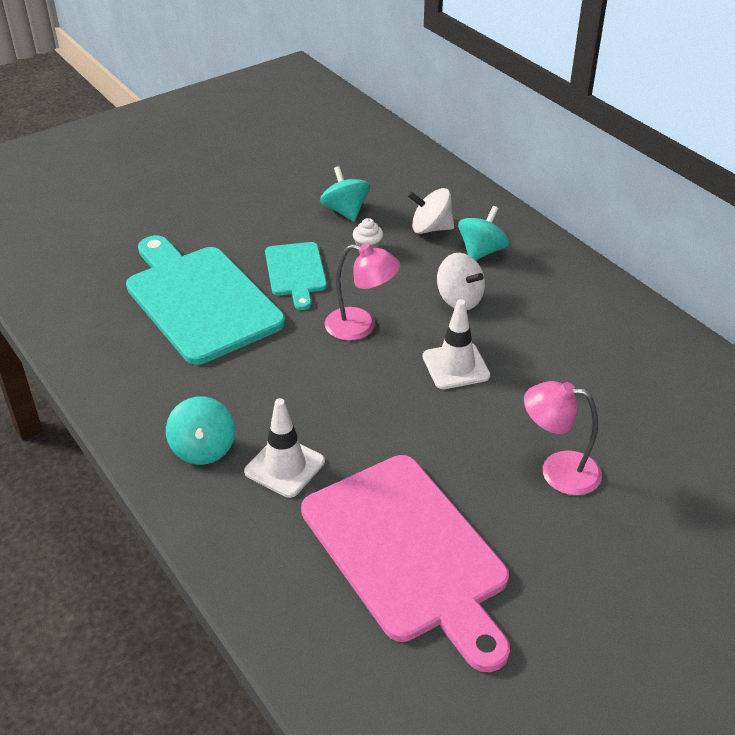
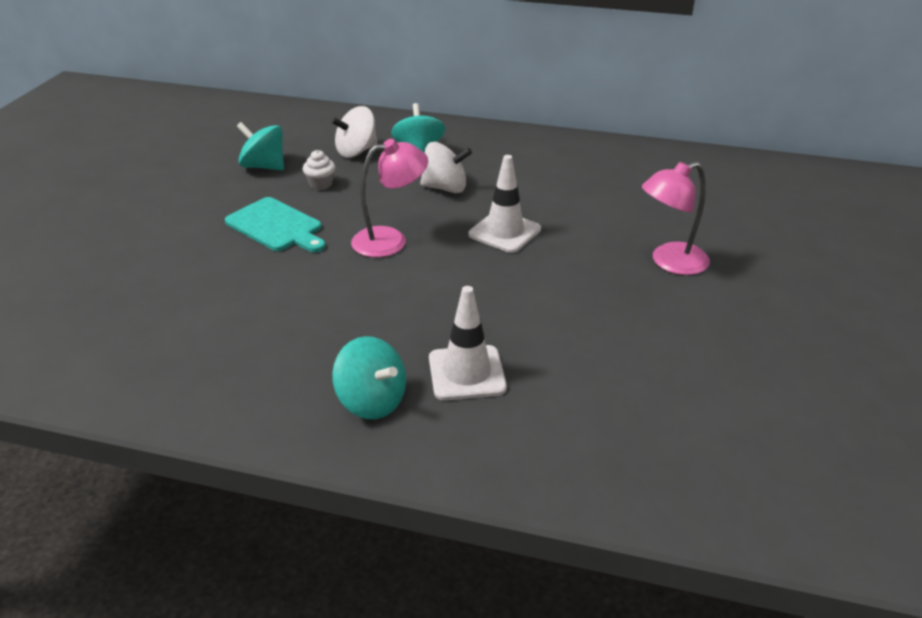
camera: 40 degrees left, 5 degrees down
turquoise cutting board [126,236,285,365] -> none
pink cutting board [301,455,510,672] -> none

